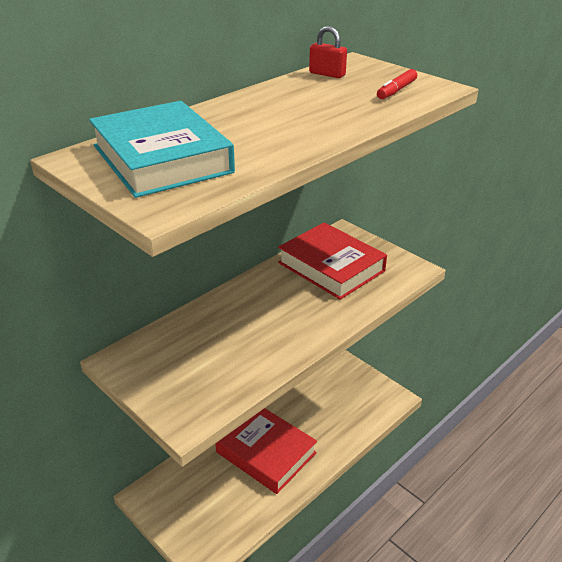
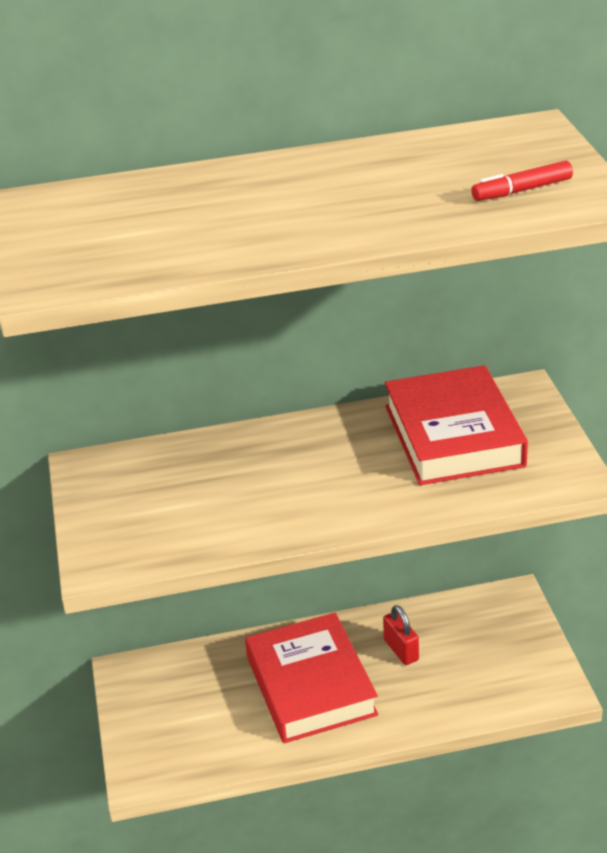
camera: 35 degrees right, 0 degrees up
turquoise book [89,101,235,198] -> none
red padlock [309,26,347,78] -> red padlock moved to [383,605,419,665]

